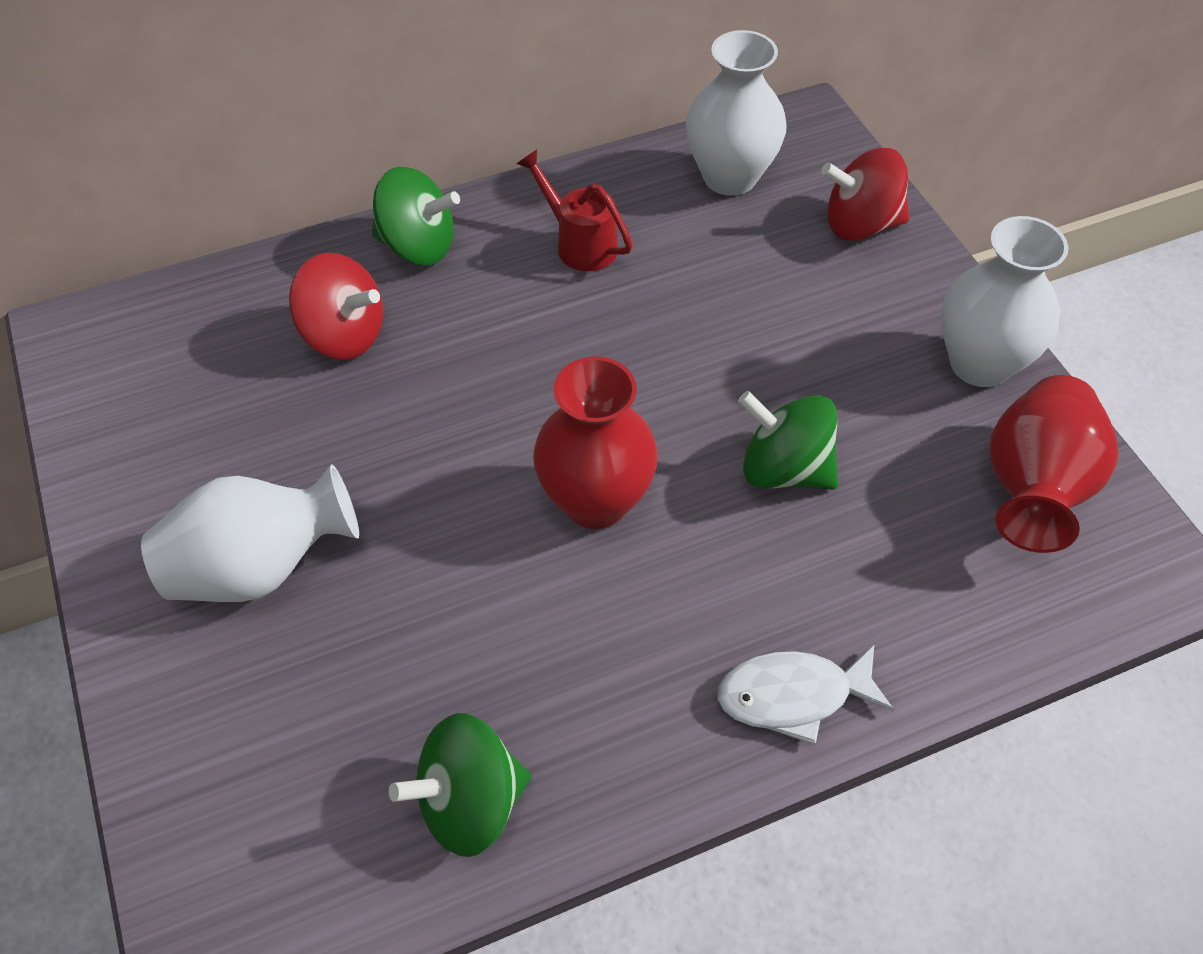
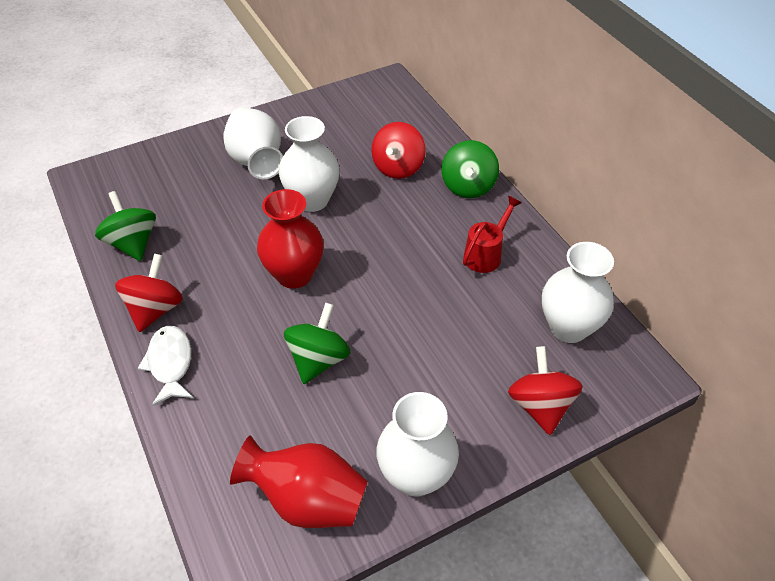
camera: 85 degrees right, 5 degrees down
none -> red spinning top [115,254,183,332]
none -> white vase [279,116,340,212]

